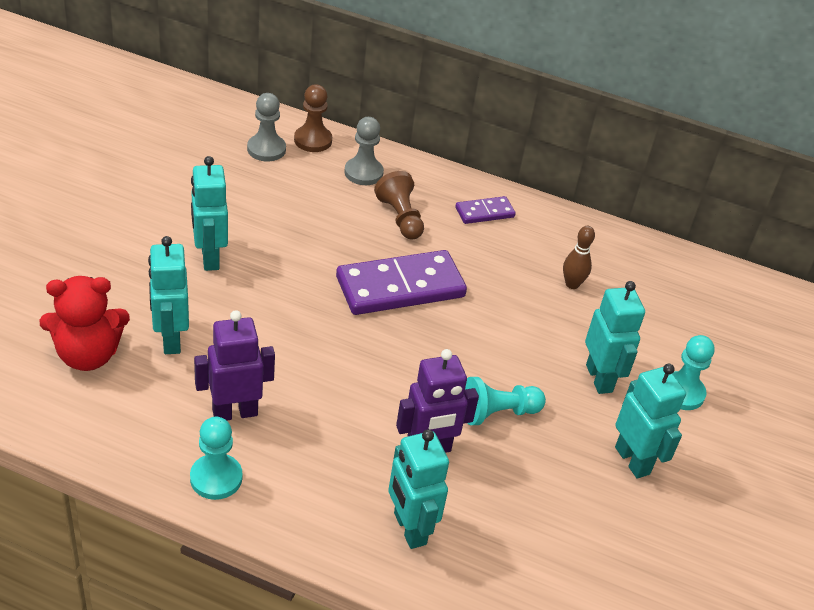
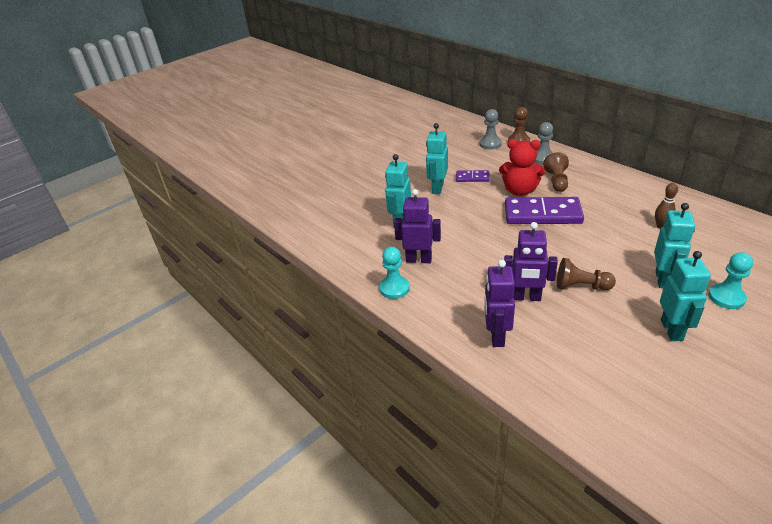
camera: 35 degrees right, 5 degrees down
red teddy bear [40,276,130,371] -> red teddy bear moved to [499,139,545,196]
turquoise robot [388,429,449,549] -> purple robot [484,260,515,347]
purple domino [455,196,516,224] -> purple domino moved to [456,170,490,182]
turquoise pawn [465,377,546,425] -> brown pawn [557,258,616,290]

